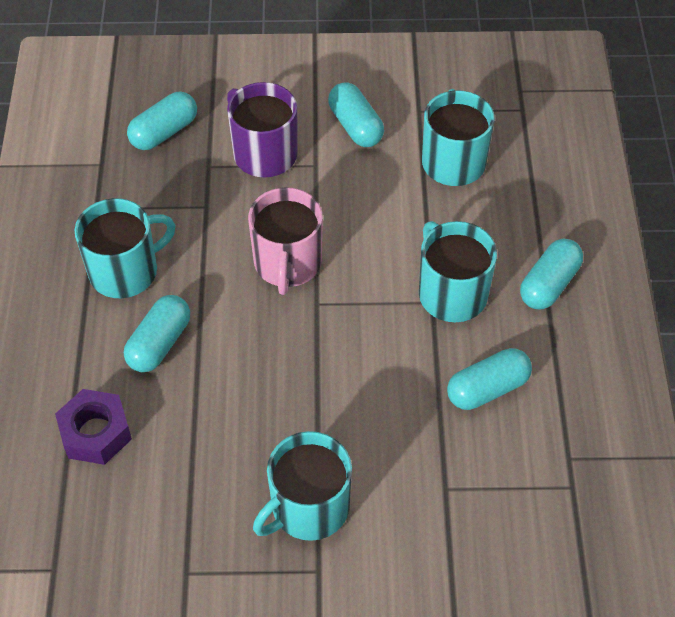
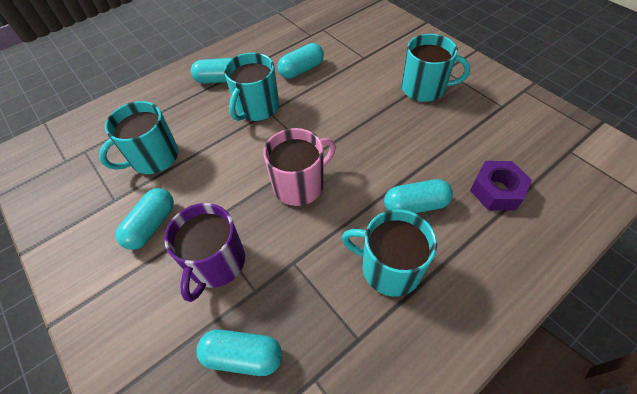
camera: 125 degrees left, 0 degrees up
turquoise capsule [447,348,532,410] -> turquoise capsule turned 60 degrees counterclockwise [277,43,324,79]

